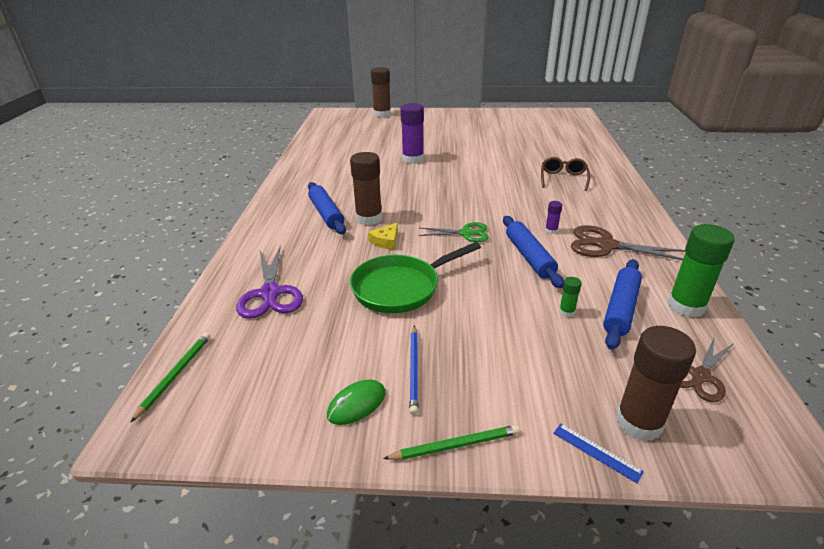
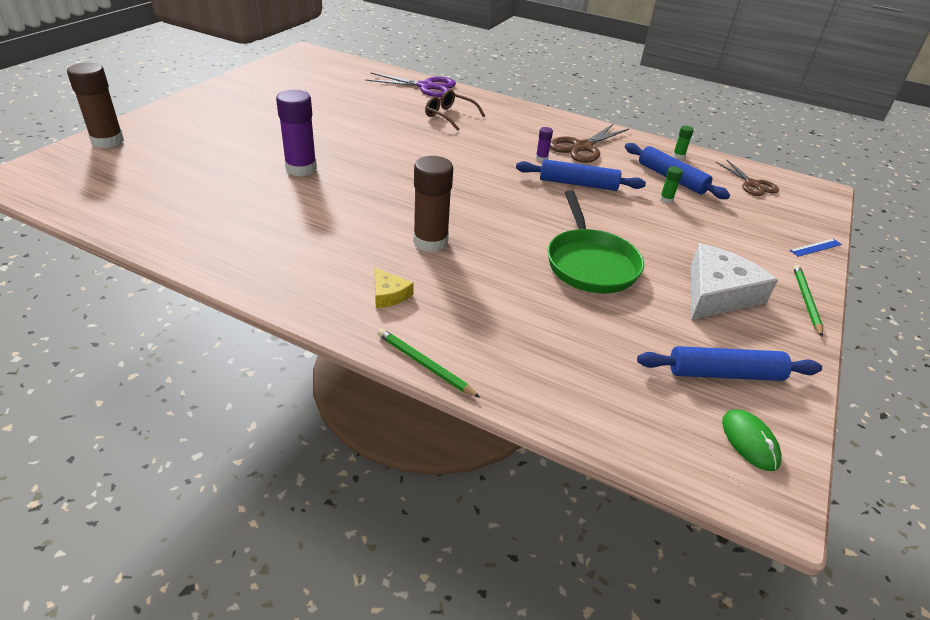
camera: 70 degrees left, 5 degrees up
green pencil [131,333,210,422] -> green pencil moved to [377,328,480,398]
purple scissors [236,245,303,319] -> purple scissors moved to [365,72,456,97]
blue rolling pin [308,182,346,234] -> blue rolling pin moved to [637,346,822,381]
green mouse [327,379,385,425] -> green mouse moved to [722,409,782,471]
yellow cheese [368,223,398,250] -> yellow cheese moved to [374,267,414,308]
blue pencil [409,325,418,415] -> white cheese [690,243,778,320]
green scissors [419,222,489,242] -> none
brown glue stick [616,326,696,441] -> none
green glue stick [668,224,735,318] -> green glue stick [673,126,694,159], size x0.45

